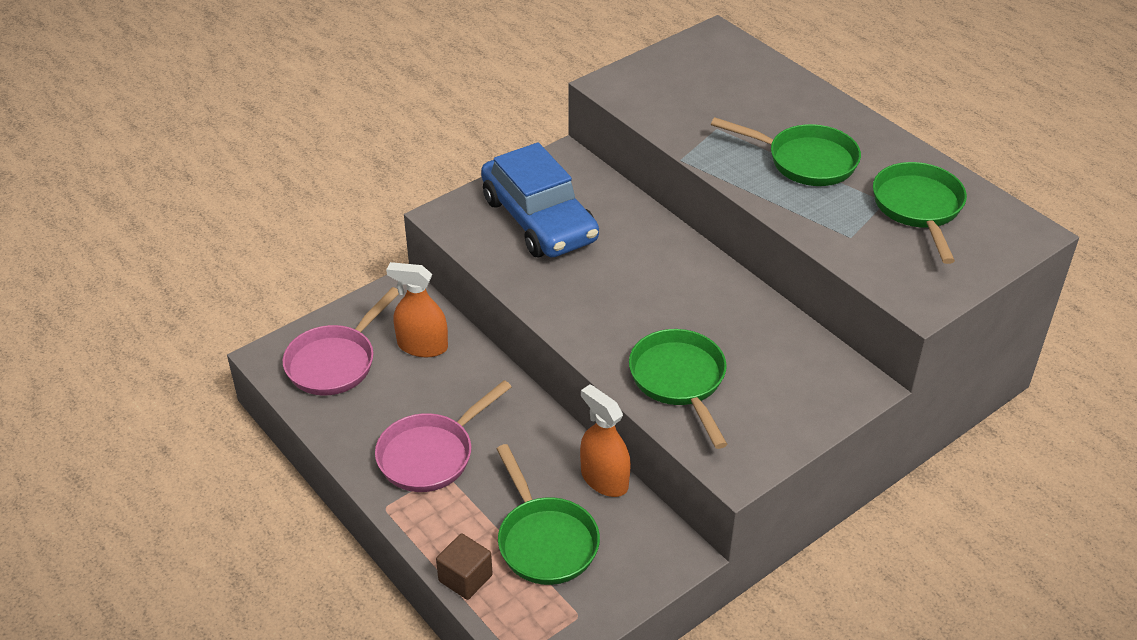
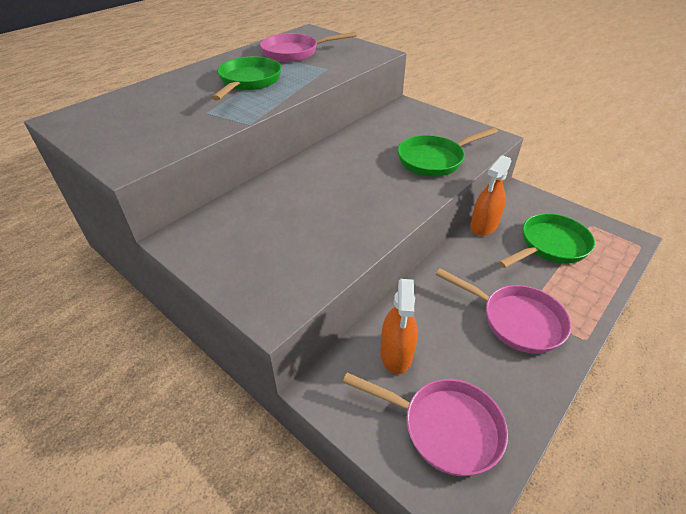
camera: 100 degrees left, 0 degrees up
brown cube [436,533,493,600] -> none
blue car [481,142,599,257] -> none
green pan [873,162,967,264] -> pink pan [260,32,357,62]

